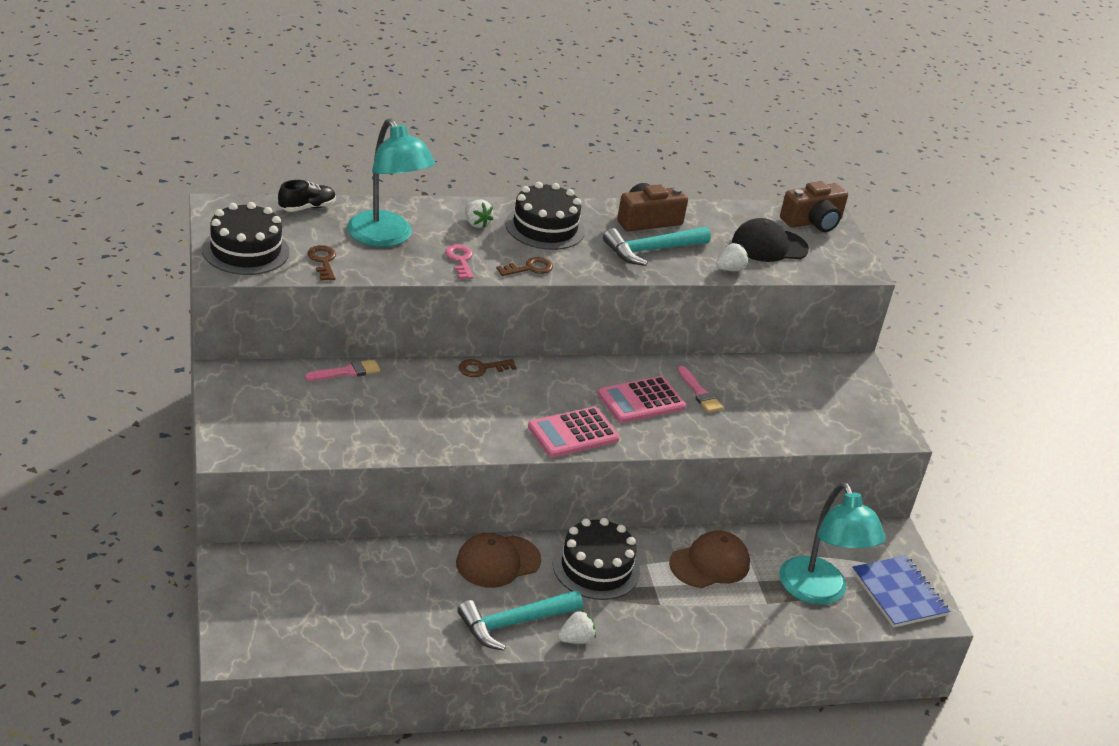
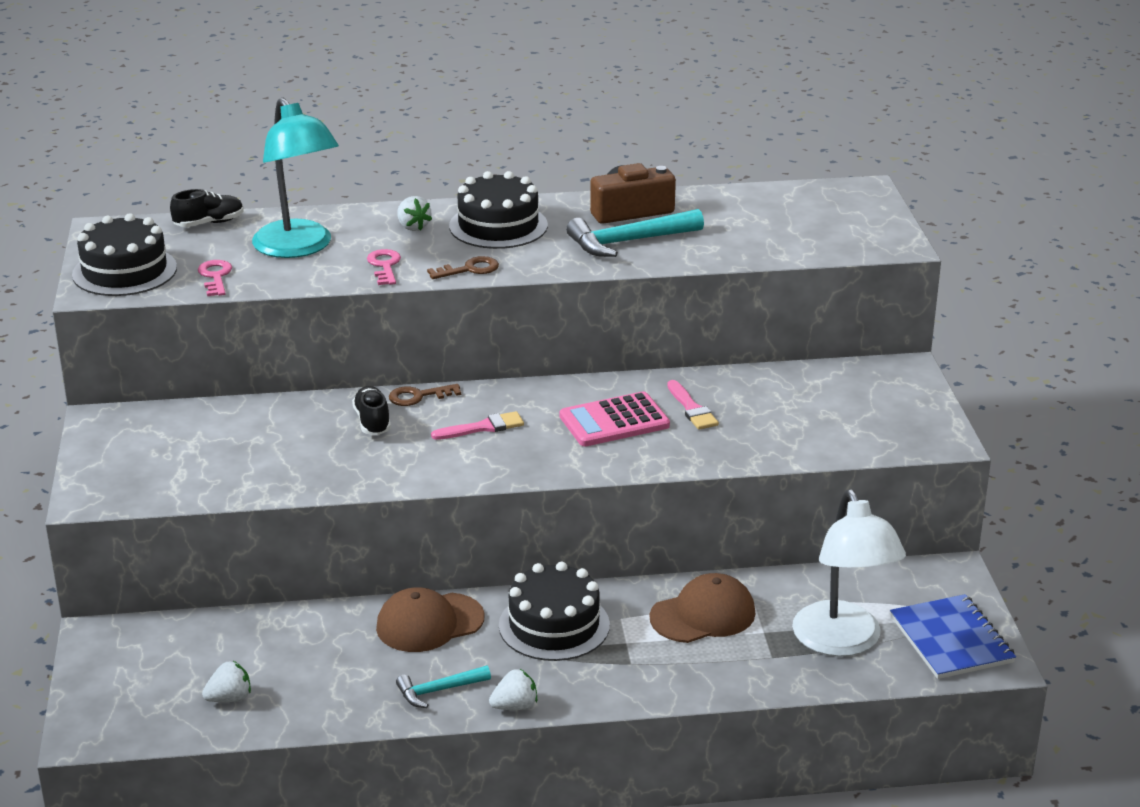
camera: 10 degrees right, 5 degrees down
pink brush [305,359,380,381] -> pink brush moved to [431,411,524,440]
brown key [307,245,336,280] -> pink key [198,260,232,296]
turquoise hammer [457,590,583,651] -> turquoise hammer [396,666,491,708], size x0.59
pink calculator [528,407,619,457] -> none
white strawberry [716,243,748,271] -> white strawberry moved to [202,661,251,702]
black cap [732,218,809,262] -> none
turquoise lamp [779,482,886,605] -> white lamp [792,489,906,657]
brown camera [780,181,848,232] -> none
none -> black shoe [352,386,391,435]

